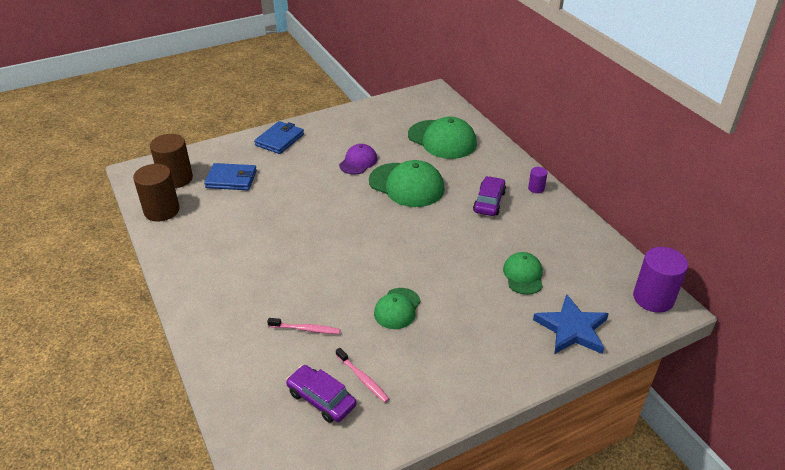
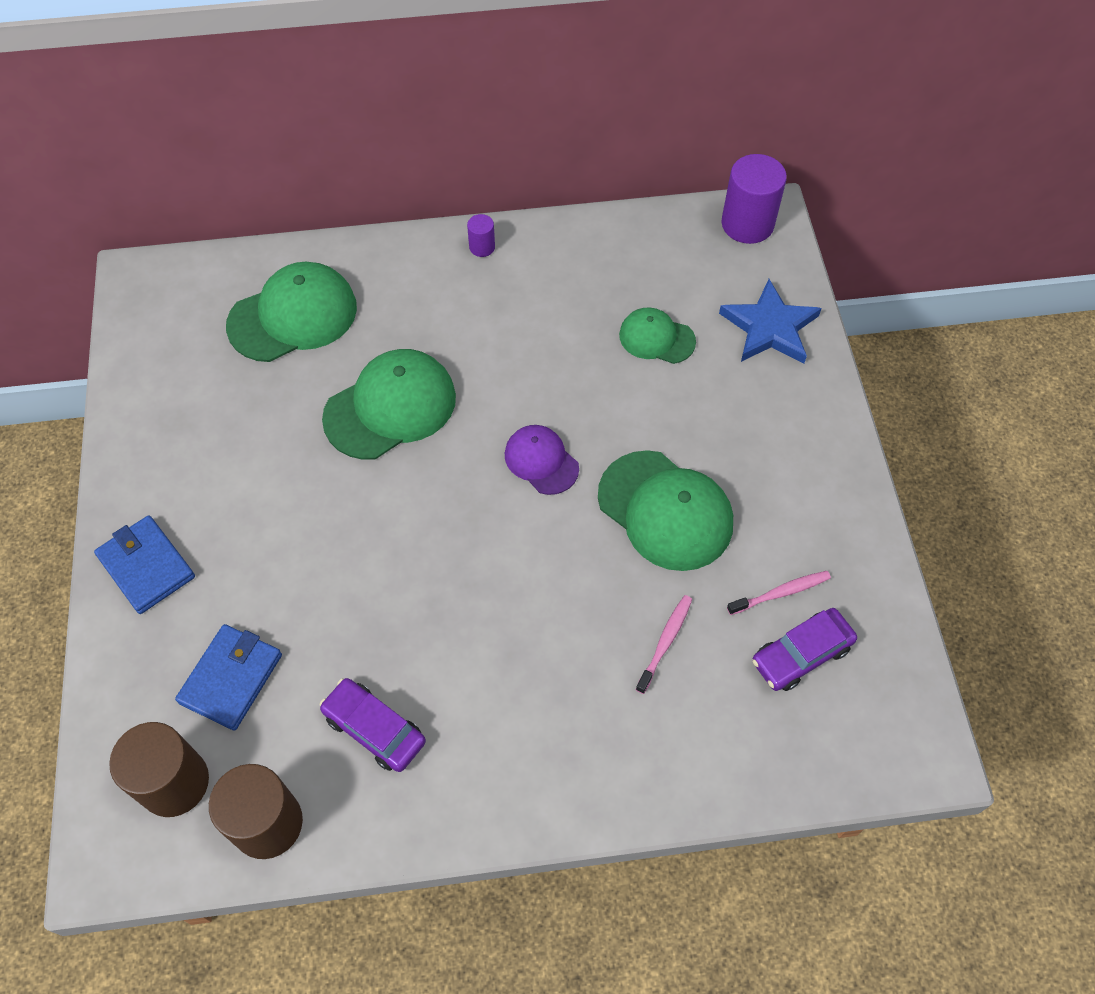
camera: 70 degrees left, 20 degrees up
purple cap [339,144,378,175] -> purple cap moved to [505,425,579,495]
green cap [374,288,420,329] -> green cap [598,450,733,571], size x1.72
purple car [473,176,506,216] -> purple car moved to [320,678,426,772]

